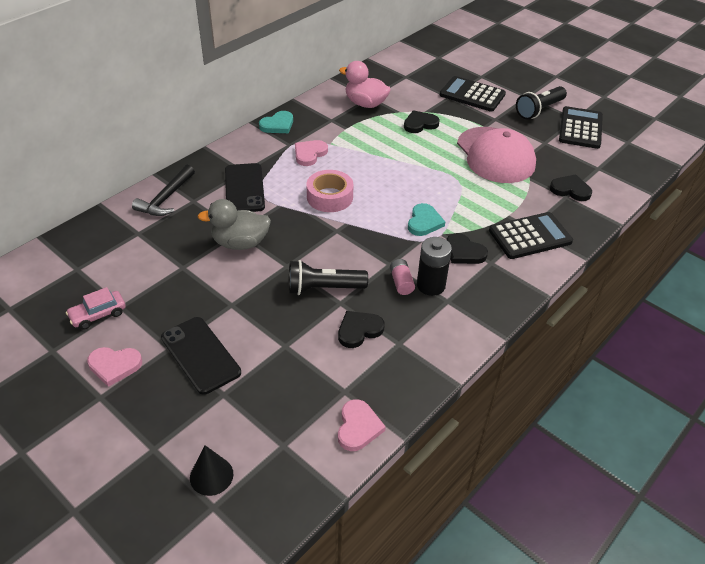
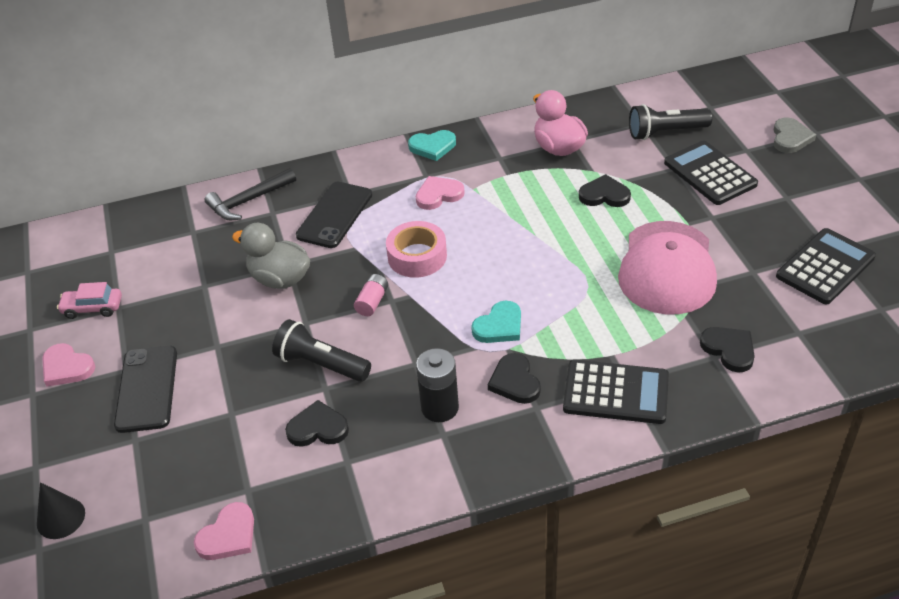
camera: 35 degrees right, 0 degrees up
pink battery [390,259,415,295] -> pink battery moved to [354,274,388,316]
black flashlight [516,86,567,119] -> black flashlight moved to [629,104,712,140]
none -> grey heart [774,117,816,153]

